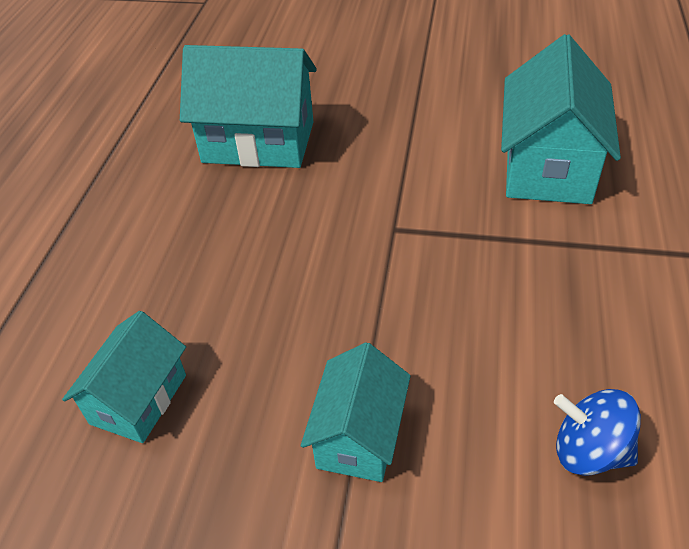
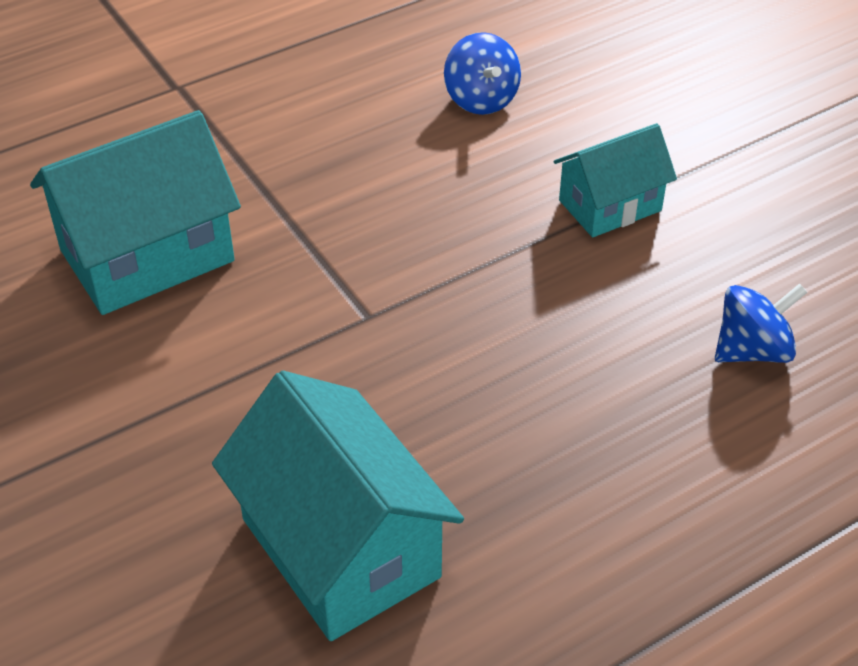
camera: 135 degrees left, 0 degrees up
turquoise house [62,311,186,443] -> blue spinning top [715,283,808,363]

